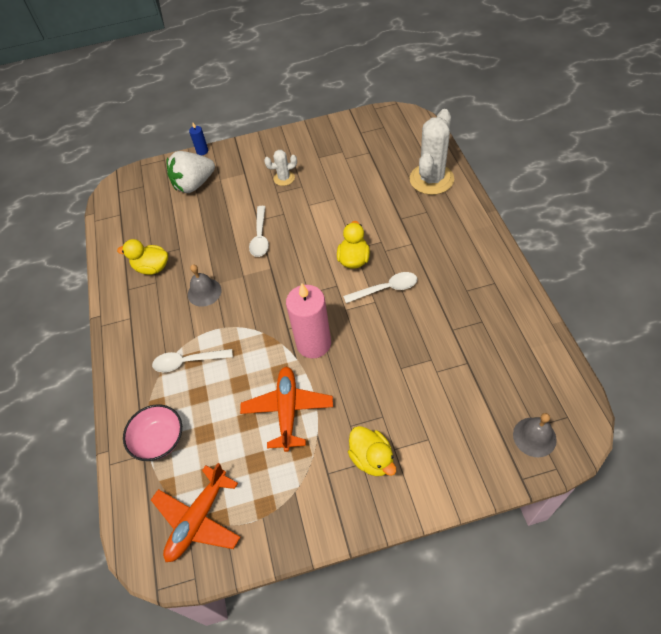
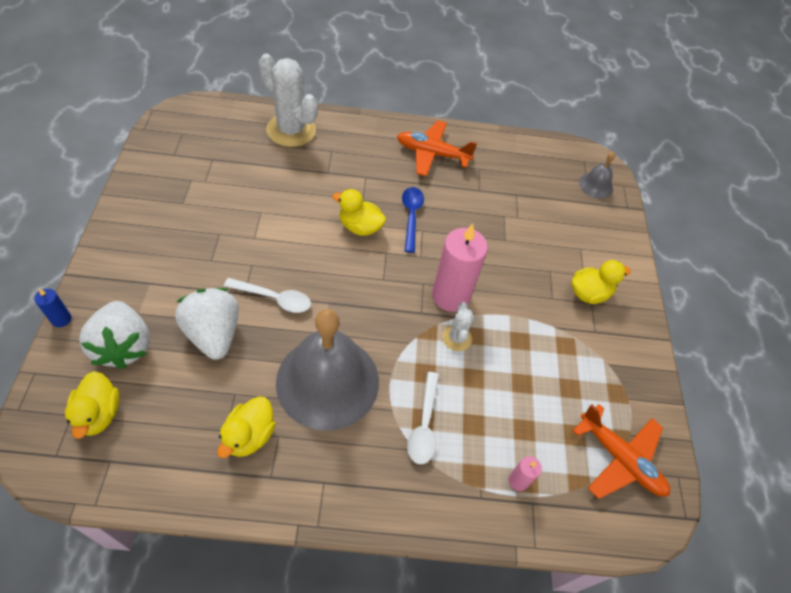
camera: 85 degrees left, 0 degrees up
pink bowl [123,404,182,461] -> pink candle [509,456,542,491]
grey bell [188,264,222,307] -> grey bell [276,309,379,431], size x2.26
orange plane [240,367,333,452] -> orange plane moved to [397,120,477,177]
white cactus [264,150,297,186] -> white cactus moved to [442,302,474,351]
white spoon [343,272,417,303] -> blue spoon [402,187,424,253]
none -> yellow duck [65,371,120,439]
none -> white strawberry [175,288,239,360]

